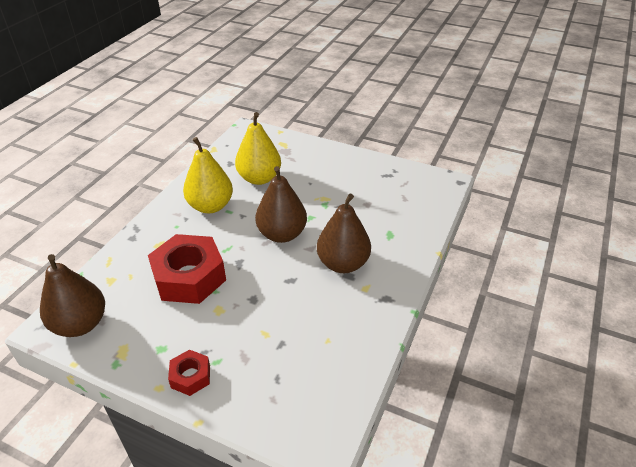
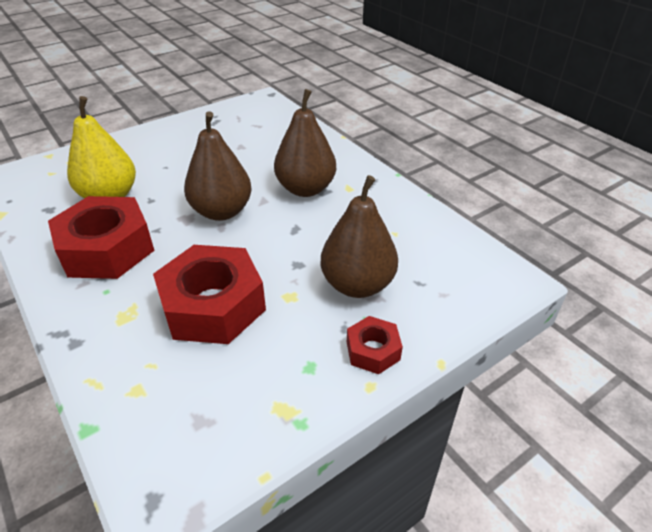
camera: 60 degrees left, 0 degrees up
brown pear [40,254,105,337] -> brown pear moved to [321,175,398,298]
yellow pear [183,137,233,213] -> red nut [48,196,155,279]

